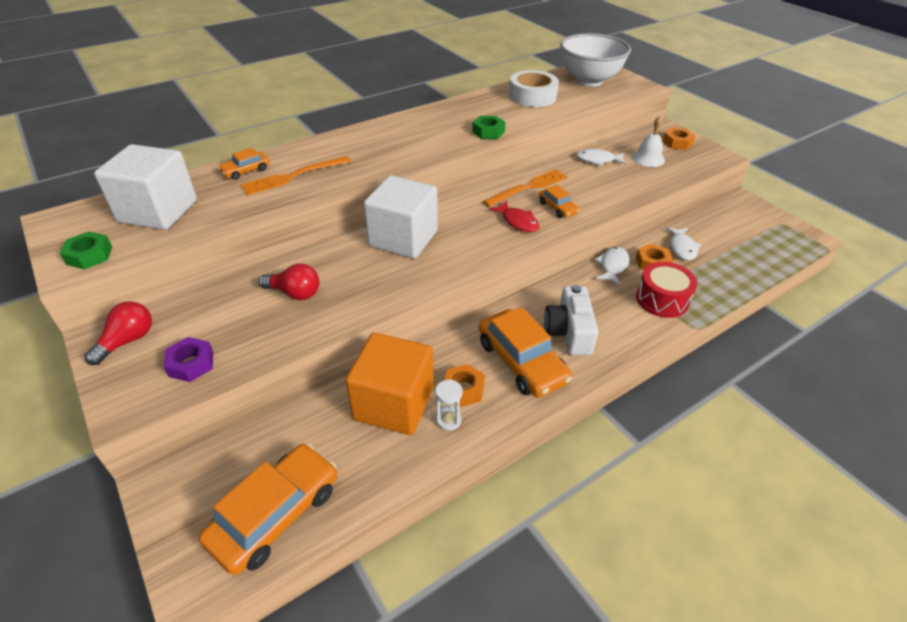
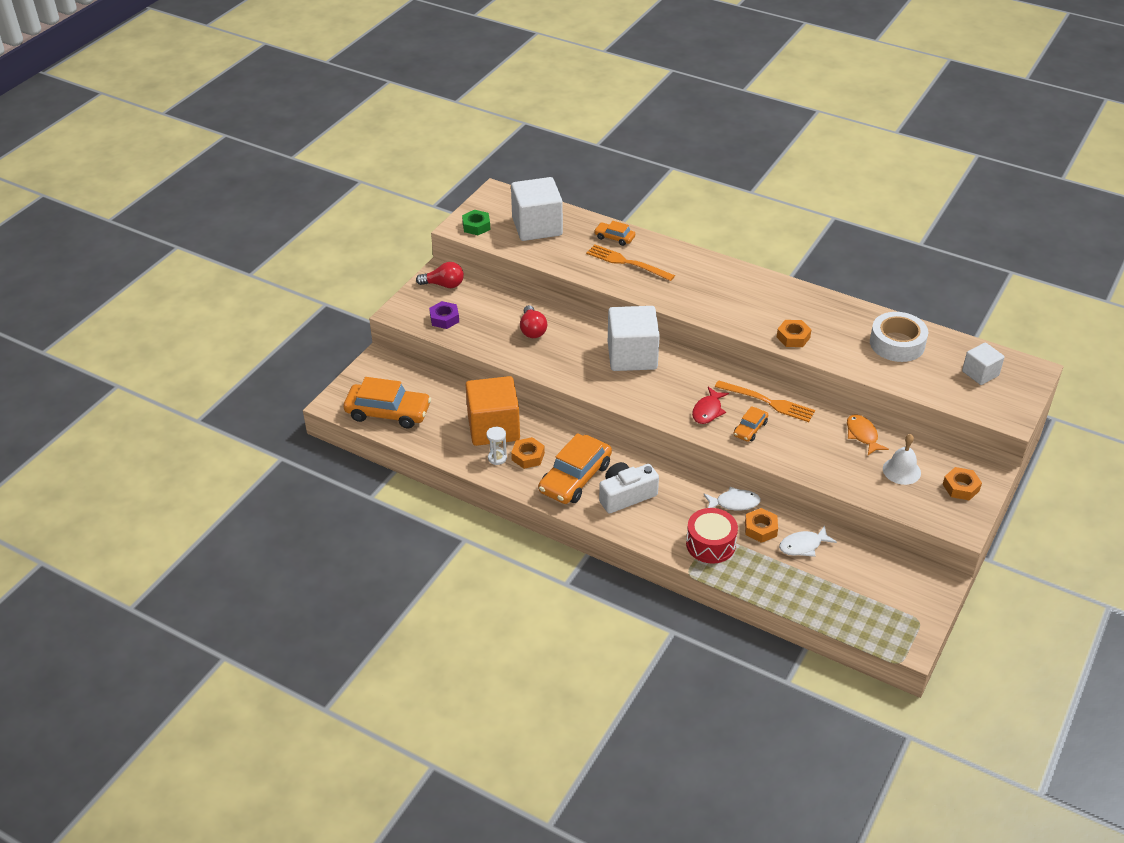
camera: 65 degrees right, 0 degrees up
green nut [472,116,506,139] -> orange nut [777,320,811,347]
white bowl [560,33,631,87] -> white cube [962,342,1005,385]
white fish [576,149,627,166] -> orange fish [847,414,889,455]

